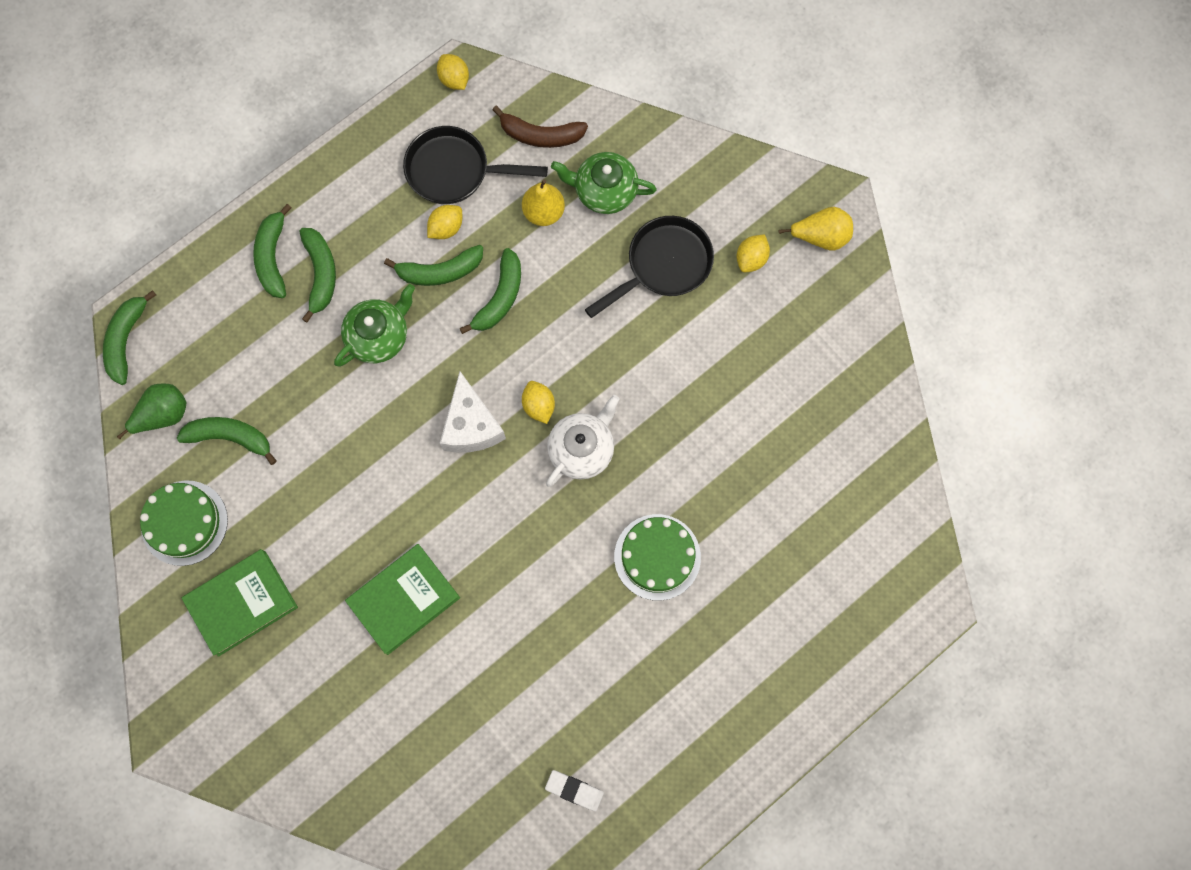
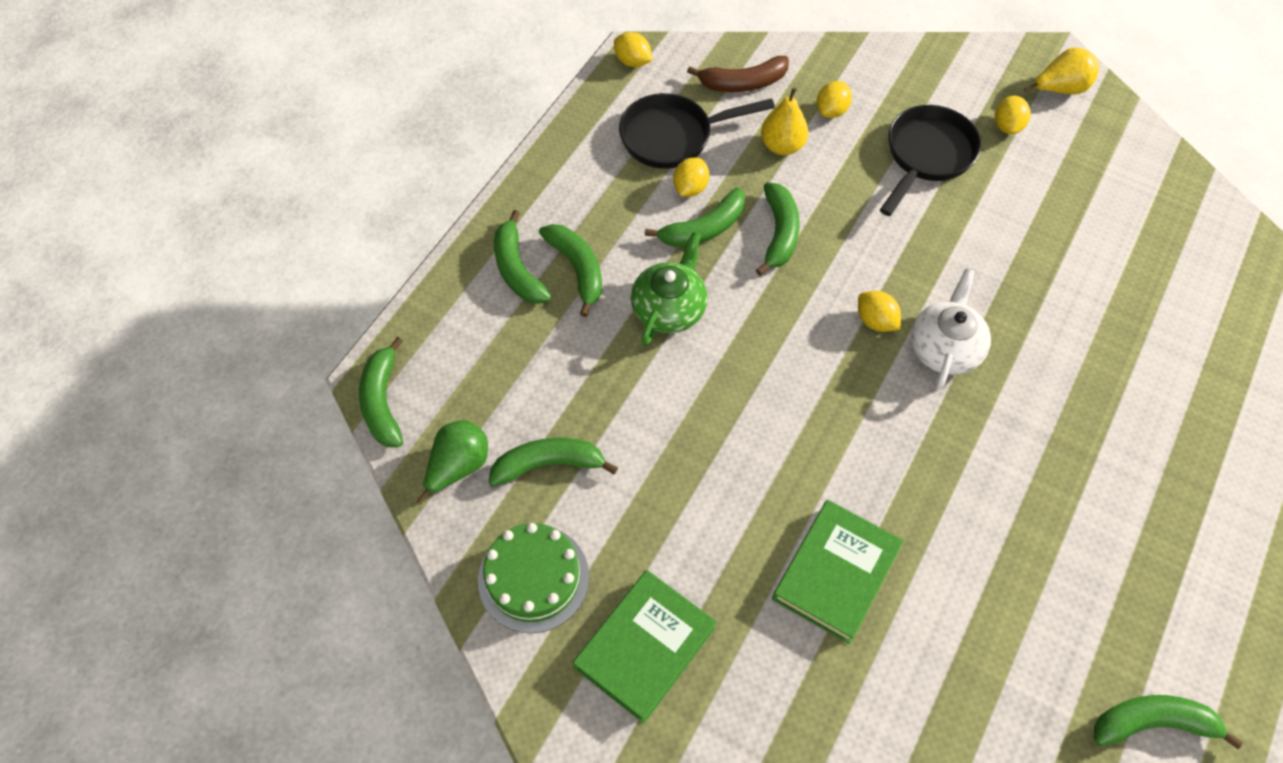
camera: 20 degrees left, 15 degrees down
white cheese [440,371,506,453] -> none
white eraser [545,770,604,811] -> green banana [1094,695,1243,749]
green teapot [551,152,657,214] -> yellow lemon [816,81,852,118]
green cake [614,514,701,601] -> none

